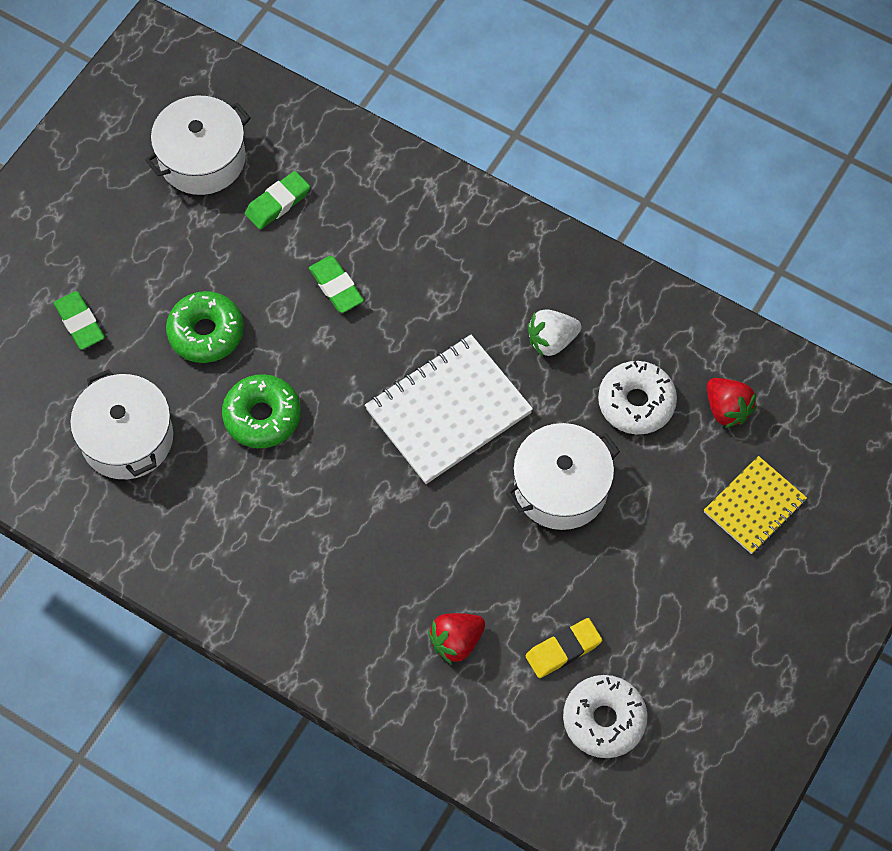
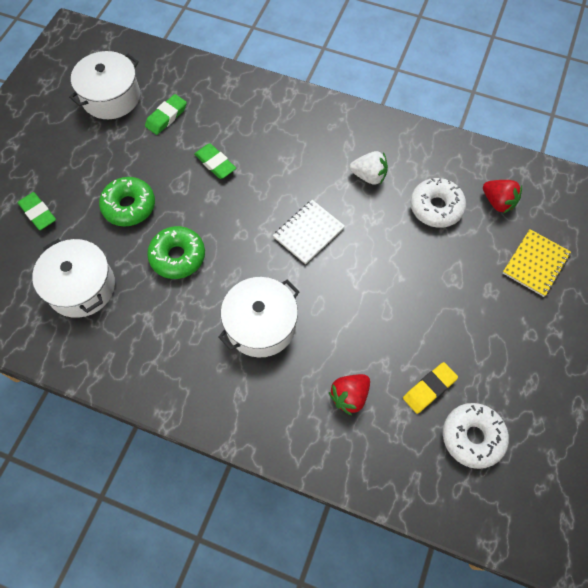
camera: 10 degrees left, 0 degrees up
white notebook [365,335,533,484] -> white notebook [273,200,345,264], size x0.61
white pot [506,423,620,530] -> white pot moved to [218,277,300,358]
white strawberry [527,309,581,357] -> white strawberry turned 135 degrees counterclockwise [350,151,388,185]

